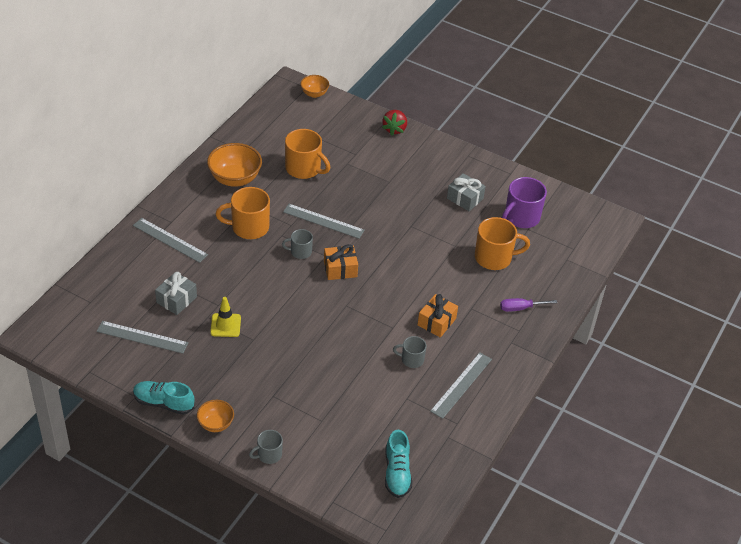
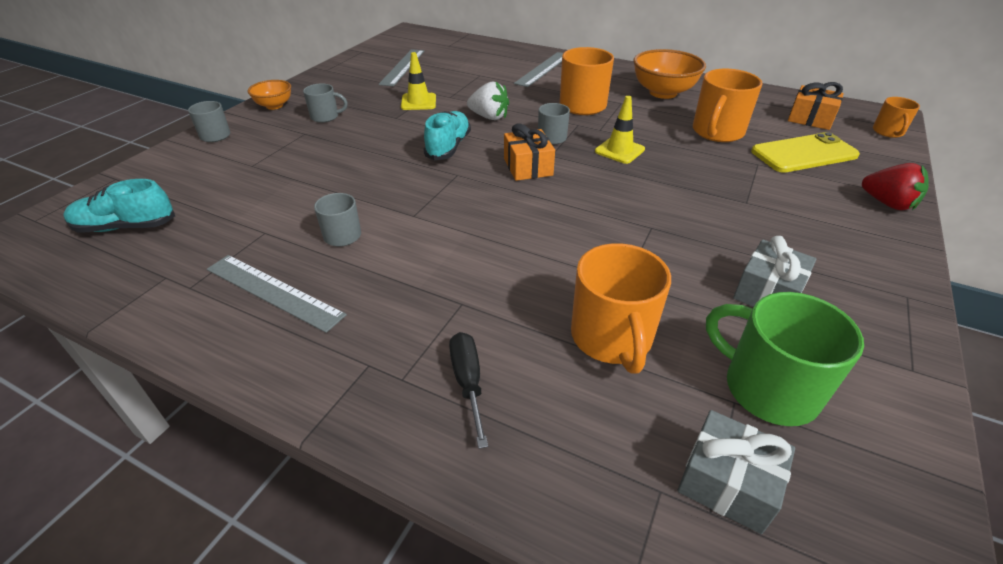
camera: 90 degrees right, 5 degrees down
turquoise shoe [133,381,194,415] -> turquoise shoe moved to [423,111,471,160]
grey gift [155,272,197,315] -> grey gift moved to [677,410,795,534]
grey ruler [283,204,365,239] -> yellow traffic cone [595,96,645,164]
orange bowl [300,75,329,98] -> orange mug [873,97,920,138]
red strawberry [382,110,407,136] -> red strawberry turned 150 degrees counterclockwise [862,163,929,210]
orange gift [418,294,458,337] -> orange gift moved to [788,82,844,130]
purple screwdriver [500,298,557,312] -> black screwdriver [449,332,488,449]
purple mug [502,177,547,228] -> green mug [706,292,864,426]
none -> grey mug [303,83,348,123]
none -> white strawberry [467,81,509,120]
none -> yellow phone [751,132,860,173]

